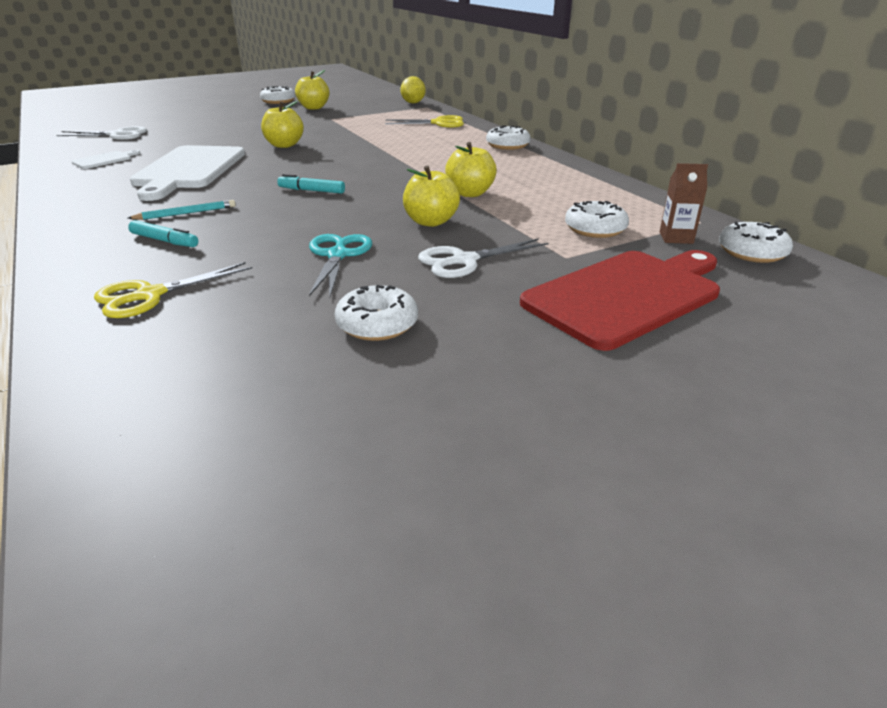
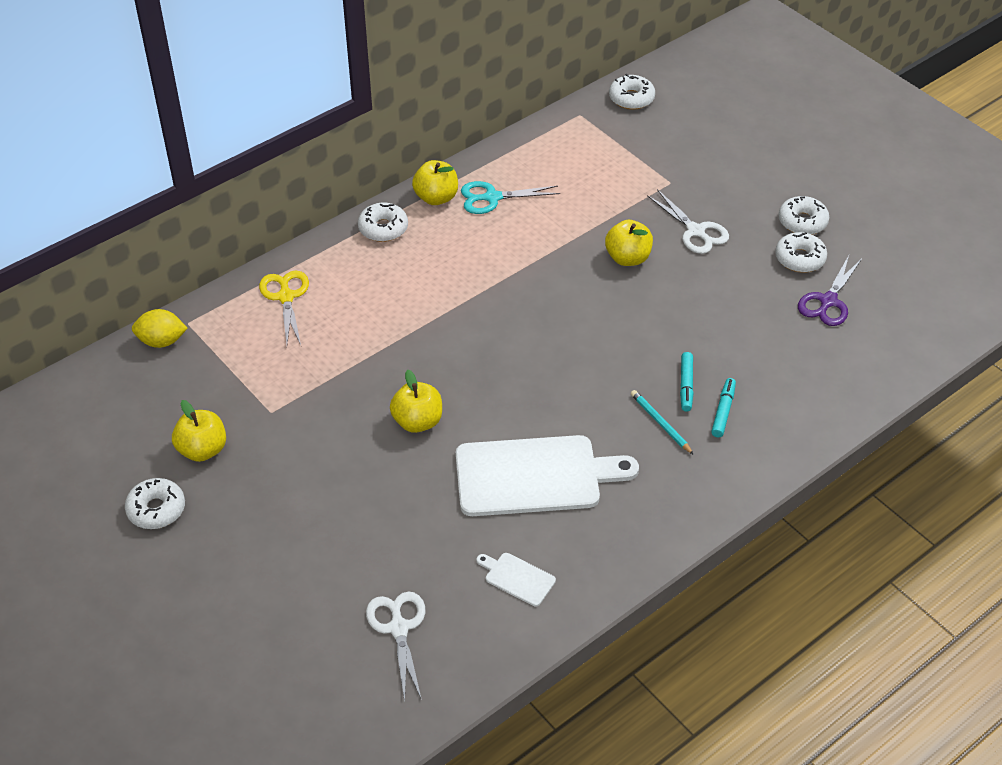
camera: 100 degrees left, 15 degrees up
yellow scissors [94,262,253,318] -> none
turquoise marker [277,174,345,194] -> turquoise marker moved to [680,352,693,412]
turquoise scissors [309,234,372,297] -> turquoise scissors moved to [461,181,560,214]
yellow apple [445,142,497,197] -> yellow apple moved to [412,160,458,205]
red cutting board [520,250,720,351] -> none
white donut [565,201,629,238] -> white donut moved to [778,196,829,234]
brown carton [660,163,708,244] -> none
none -> purple scissors [798,256,862,326]

